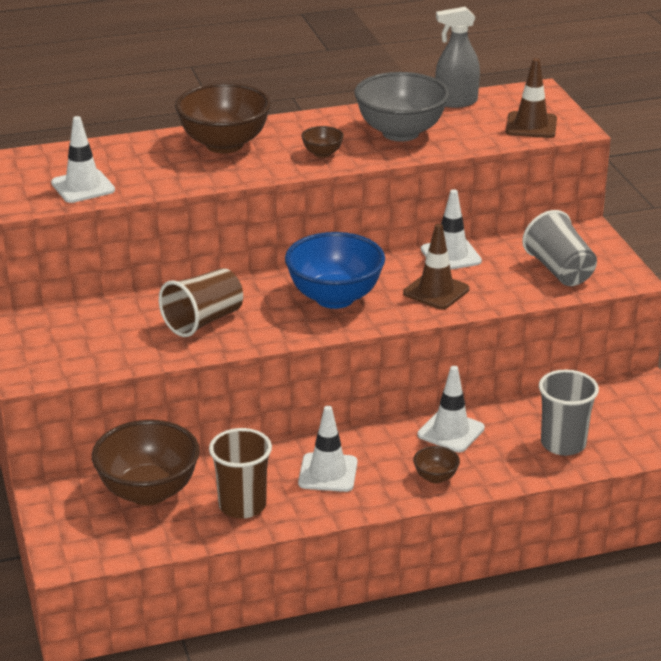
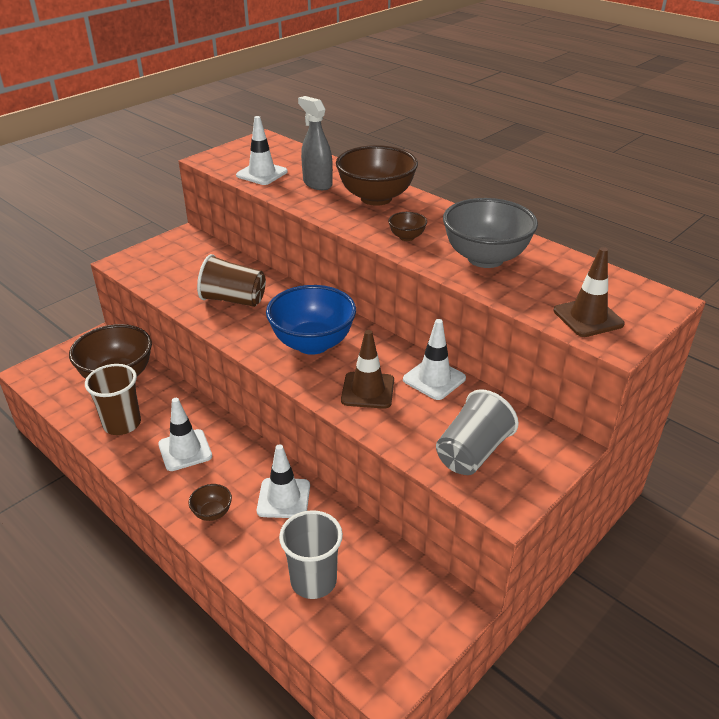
camera: 60 degrees right, 5 degrees up
grey spray bottle [435,7,480,108] -> grey spray bottle moved to [298,96,333,190]

